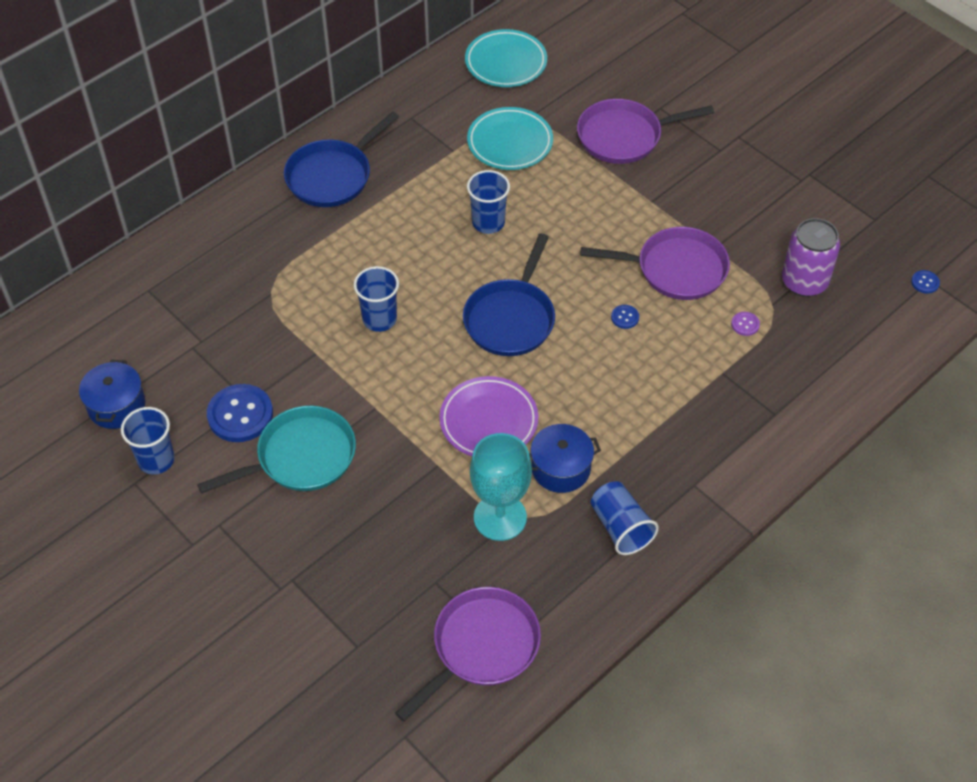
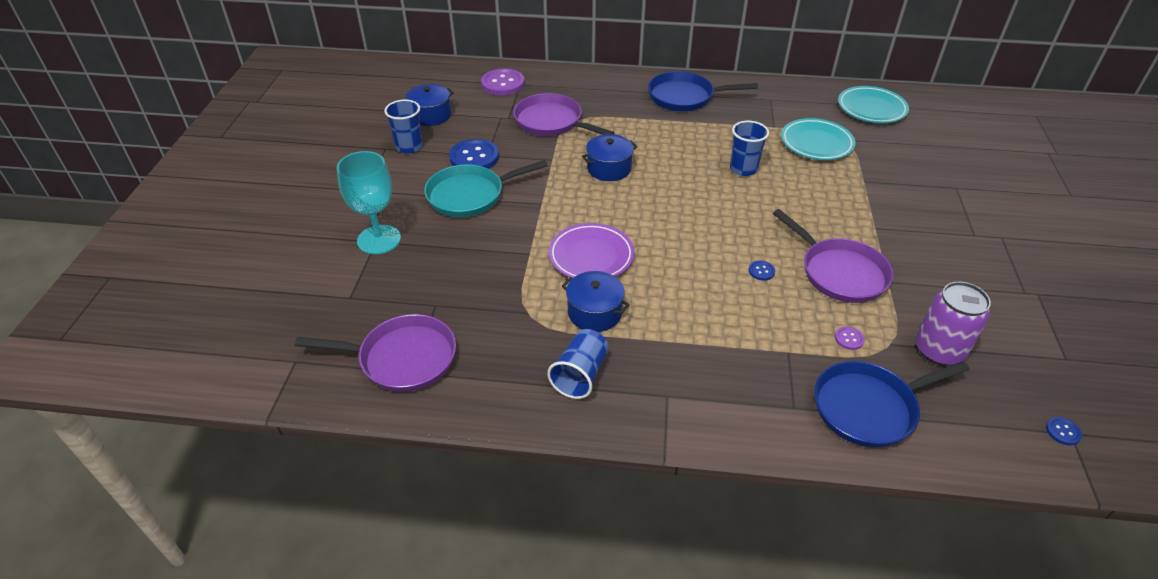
camera: 50 degrees right, 10 degrees down
turquoise pan [197,406,356,494] -> turquoise pan turned 135 degrees clockwise [424,160,548,217]
blue cup [354,266,399,332] -> blue pot [582,134,638,181]
blue pan [463,233,555,356] -> blue pan moved to [814,361,969,448]
turquoise goblet [470,433,532,541] -> turquoise goblet moved to [337,151,401,254]
purple pan [577,99,714,164] -> purple pan moved to [513,93,614,136]
none -> purple button [481,68,525,95]

